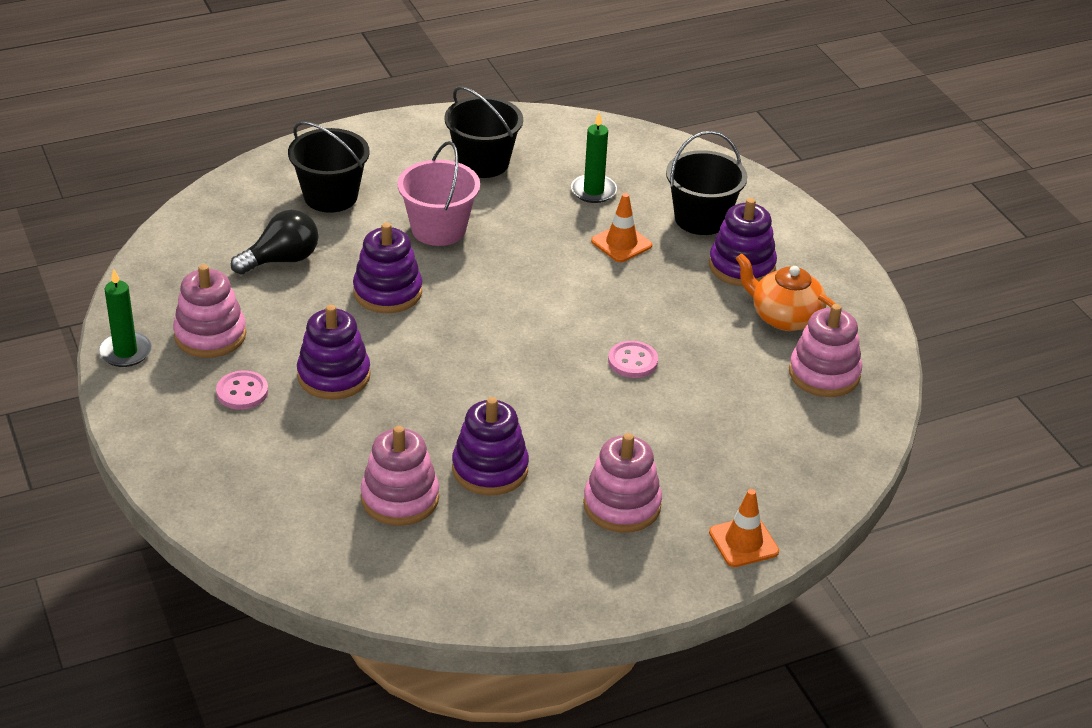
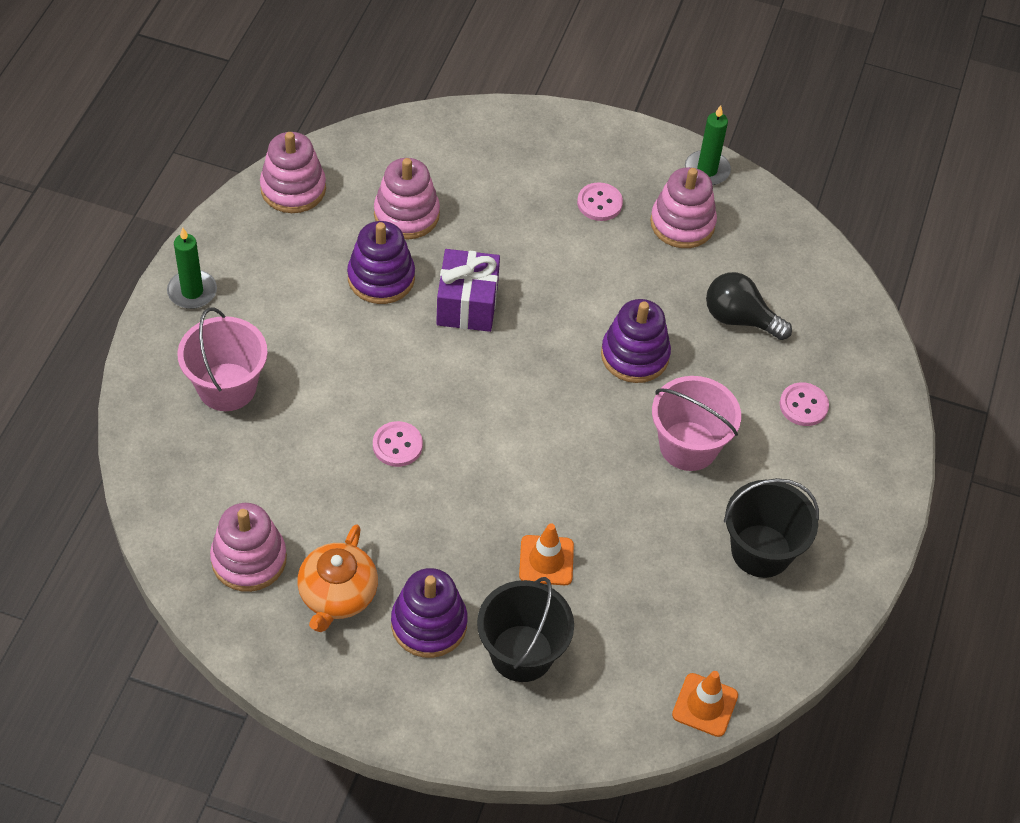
camera: 130 degrees right, 15 degrees up
black light bulb [231,210,318,274] -> black light bulb turned 105 degrees clockwise [706,272,792,340]
black bucket [288,121,370,213] -> pink button [780,382,829,426]
purple stacking toy [297,305,370,400] -> none
green candle [571,112,617,203] -> green candle moved to [167,228,217,309]
pink stacking toy [583,433,662,533] -> pink stacking toy moved to [260,132,326,213]
orange traffic cone [709,489,779,567] -> orange traffic cone moved to [672,671,738,737]
orange teapot [736,253,836,331] -> orange teapot turned 120 degrees clockwise [297,524,378,632]
none -> pink bucket [177,308,268,411]
none -> purple gift [436,249,500,332]

